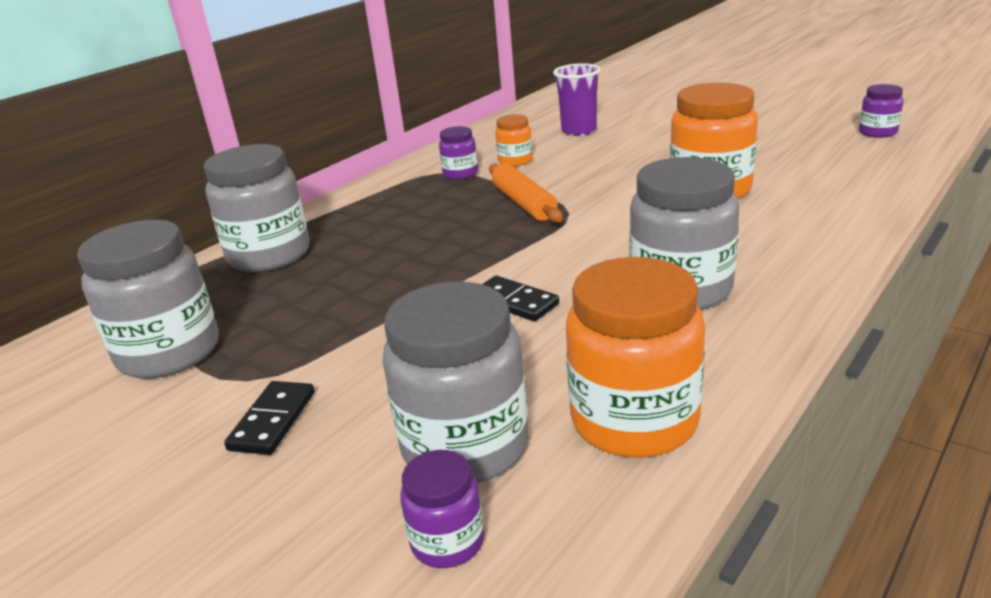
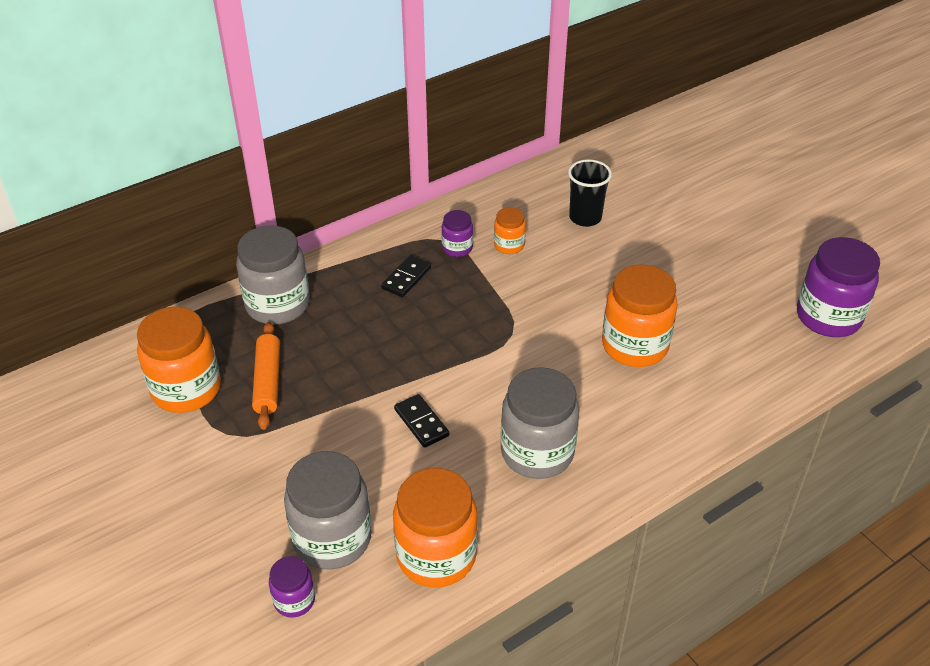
camera: 15 degrees right, 15 degrees up
grey jar [77,220,219,379] -> orange jar [137,307,221,413]
black domino [224,381,315,455] -> black domino moved to [381,255,431,297]
orange rolling pin [489,163,563,223] -> orange rolling pin moved to [252,322,280,430]
purple cup [553,63,601,136] -> black cup [568,159,612,227]
purple jar [859,84,903,138] -> purple jar [797,237,880,337], size x1.98

